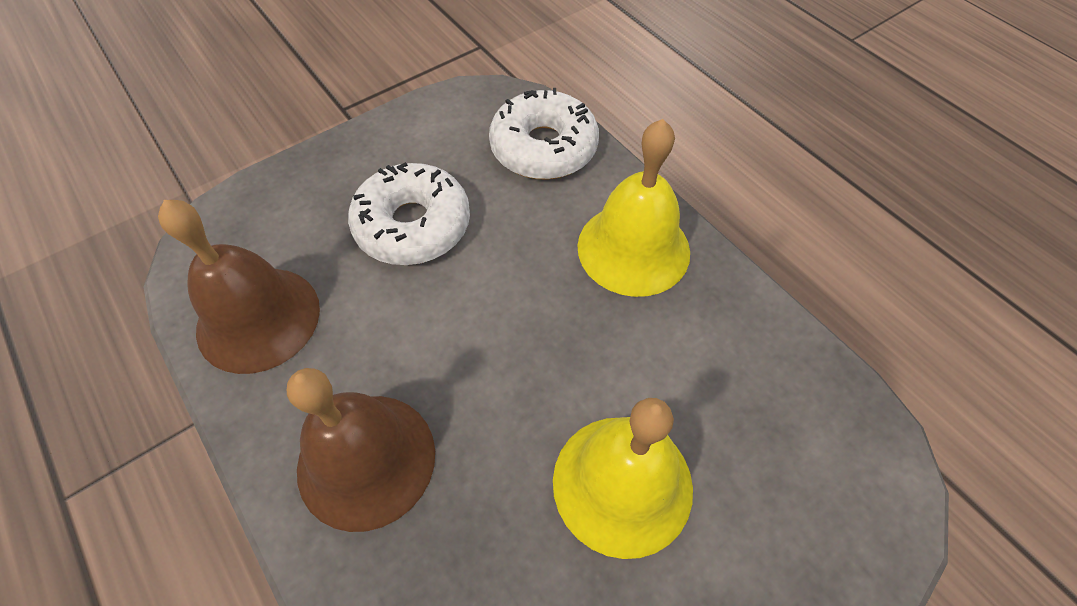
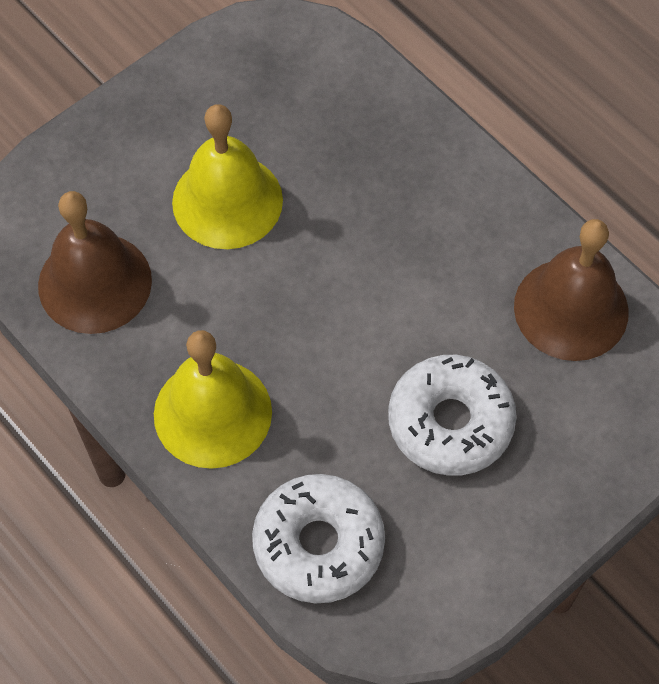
camera: 175 degrees right, 5 degrees up
brown bell [287,368,435,532] -> brown bell moved to [38,191,152,334]

